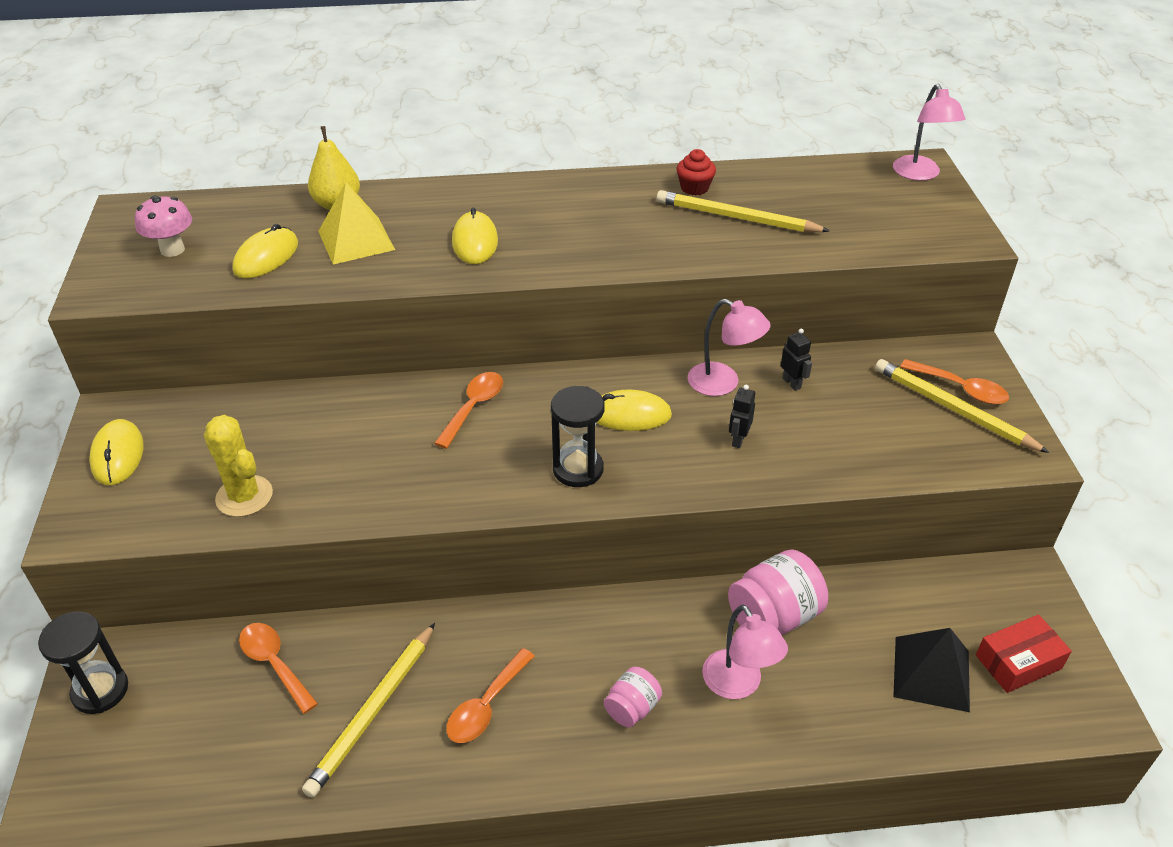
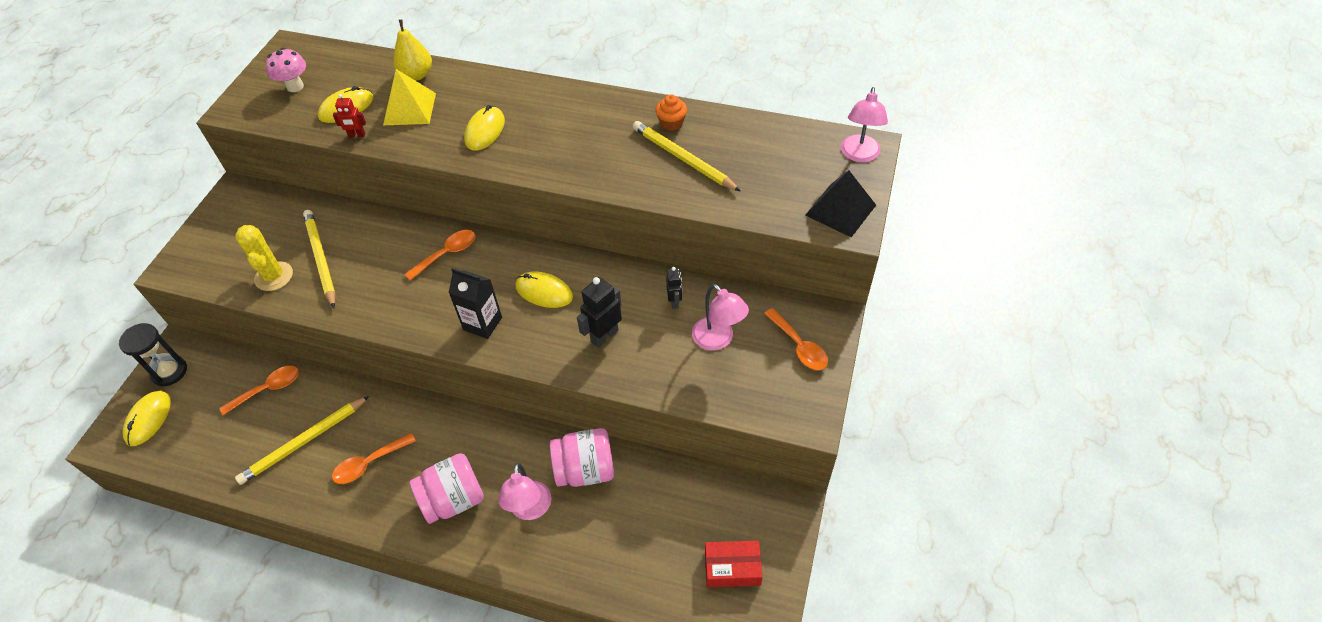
camera: 25 degrees right, 10 degrees up
yellow mouse [89,419,144,485] -> yellow mouse moved to [123,391,171,446]
orange spoon [239,623,318,714] -> orange spoon turned 75 degrees clockwise [219,366,299,415]
black hourglass [551,386,604,487] -> black carton [448,268,502,339]
pink jar [604,667,662,728] -> pink jar [410,453,484,524], size x1.76
red cupcake [677,149,716,195] -> orange cupcake [655,95,687,131]
pink lamp [688,299,771,396] -> pink lamp moved to [692,284,749,351]
black robot [729,385,755,448] -> black robot [577,277,622,348], size x1.66
yellow pencil [875,359,1049,453] -> yellow pencil moved to [303,210,335,308]
black pyramid [893,628,970,712] -> black pyramid moved to [805,170,876,237]
none -> red robot [333,94,366,138]

